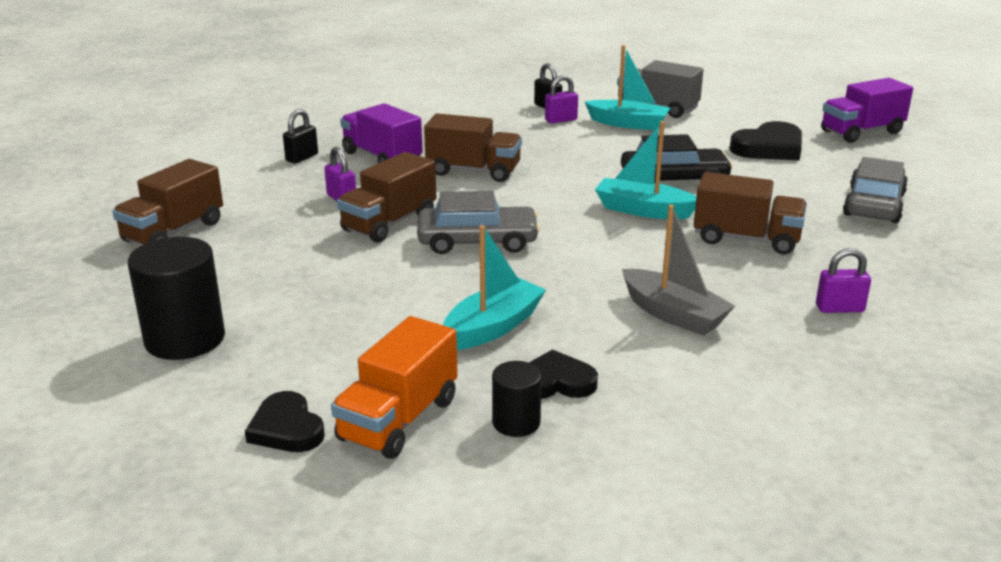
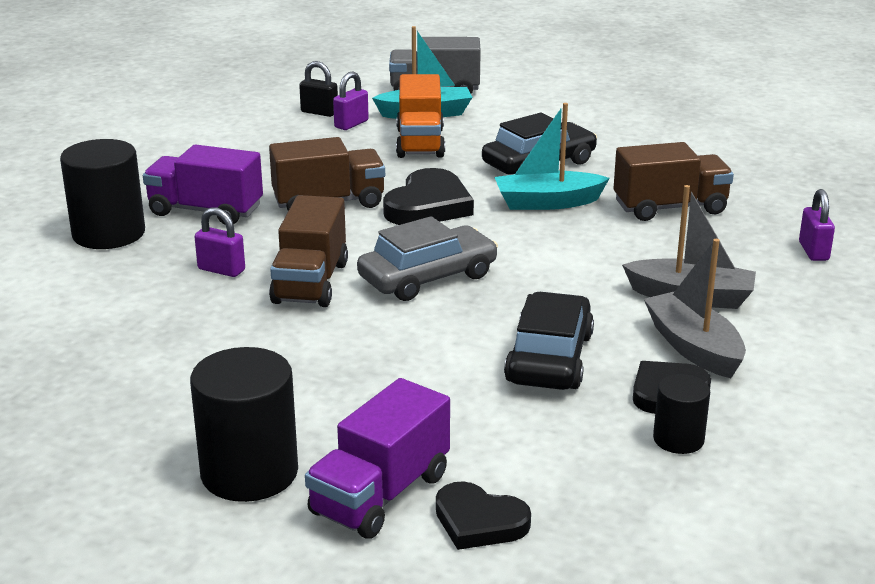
camera: 30 degrees left, 0 degrees up
brown truck [112,159,223,245] -> none
black padlock [283,109,318,164] -> black cylinder [60,139,145,249]
orange truck [331,316,458,459] -> orange truck moved to [396,74,445,158]
turquoise boat [443,225,546,350] -> black car [504,292,594,390]
black heart [730,121,802,160] -> black heart moved to [383,168,474,225]
purple padlock [816,248,871,313] -> purple padlock turned 60 degrees counterclockwise [799,189,835,261]
purple truck [821,78,913,143] -> purple truck moved to [305,378,450,539]
grey car [843,157,908,223] -> none
none -> grey boat [644,239,746,378]

